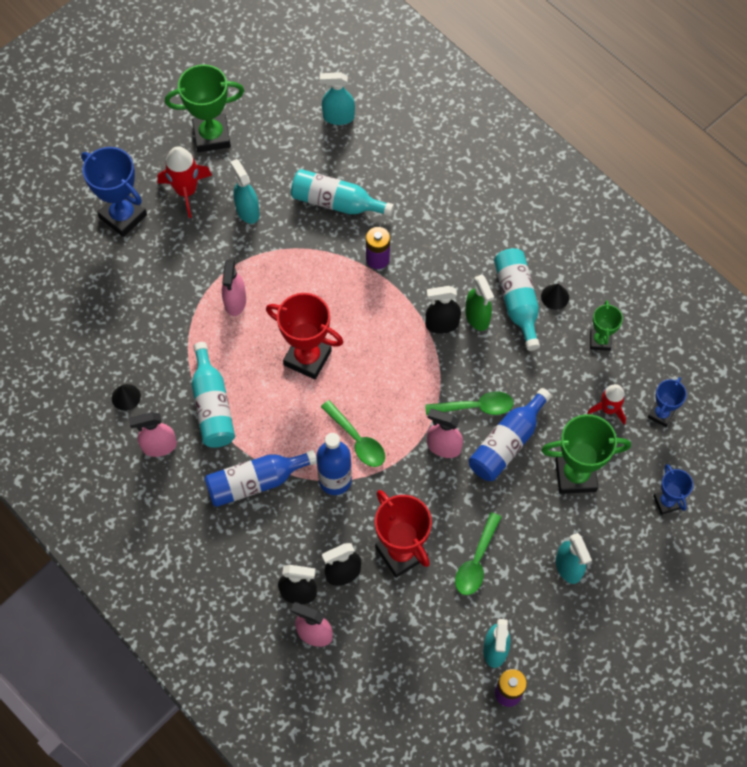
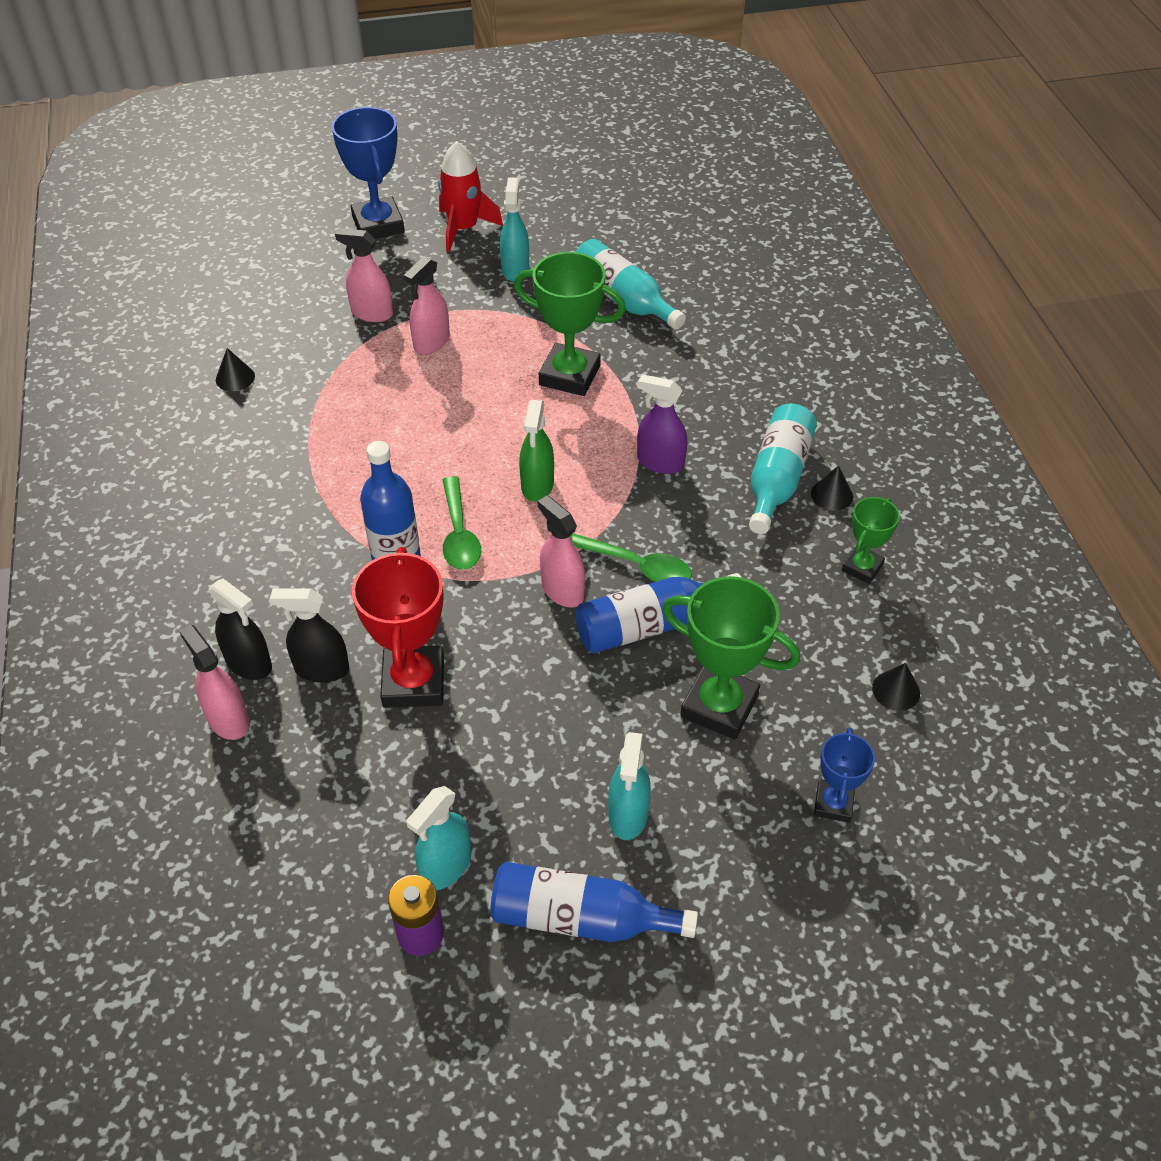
camera: 30 degrees right, 15 degrees down
pink spray bottle [129,412,177,457] -> pink spray bottle moved to [335,228,393,322]
green trophy [165,64,244,152] -> green trophy moved to [514,252,626,396]
turquoise bottle [192,342,235,448] -> none
blue bottle [205,450,317,507] -> blue bottle moved to [490,862,698,942]
red trophy [266,293,343,379] -> none
turquoise spray bottle [320,72,355,125] -> none
purple battery [366,227,390,269] -> none
black spray bottle [425,286,461,334] -> purple spray bottle [637,374,687,474]
green spoon [455,512,501,595] -> none
green spray bottle [465,275,494,331] -> green spray bottle moved to [519,400,554,502]
red rocket [587,384,626,425] -> none
blue trophy [648,377,687,427] -> black cone [872,663,920,711]

